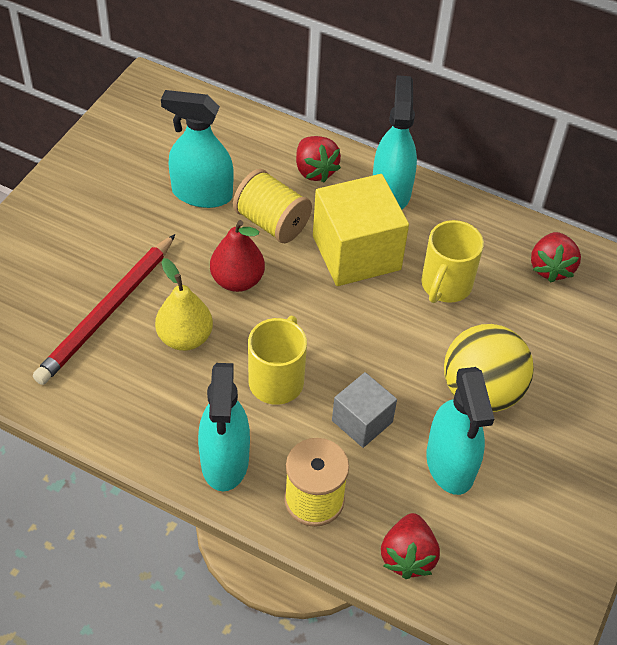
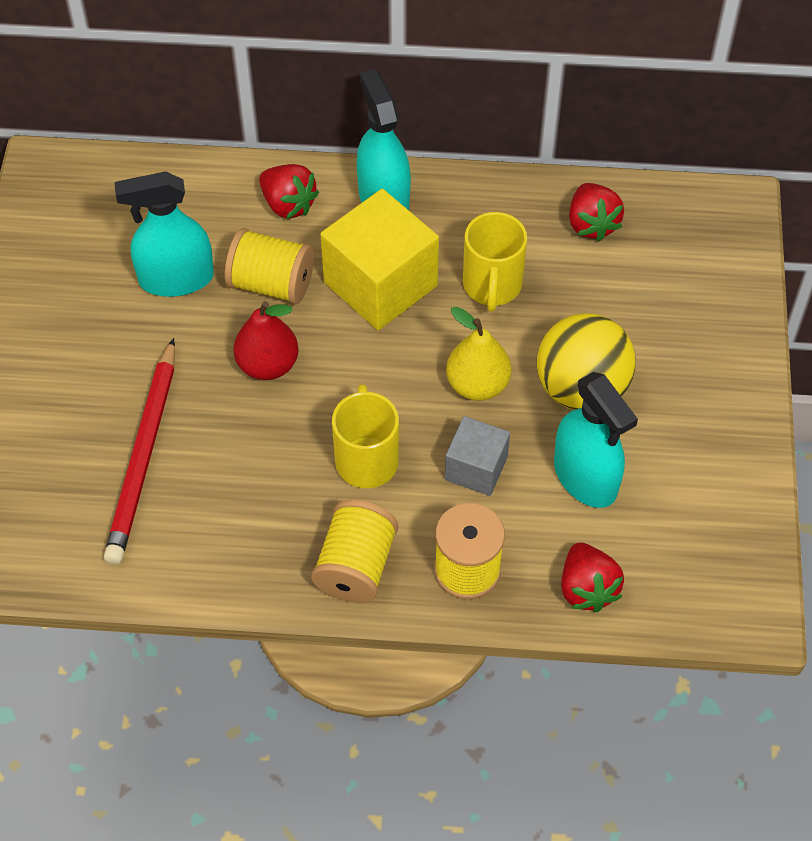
camera: 20 degrees left, 5 degrees up
yellow pear [155,258,213,351] -> yellow pear moved to [446,307,511,401]
turquoise spray bottle [198,363,250,491] -> yellow spool [311,499,398,603]

